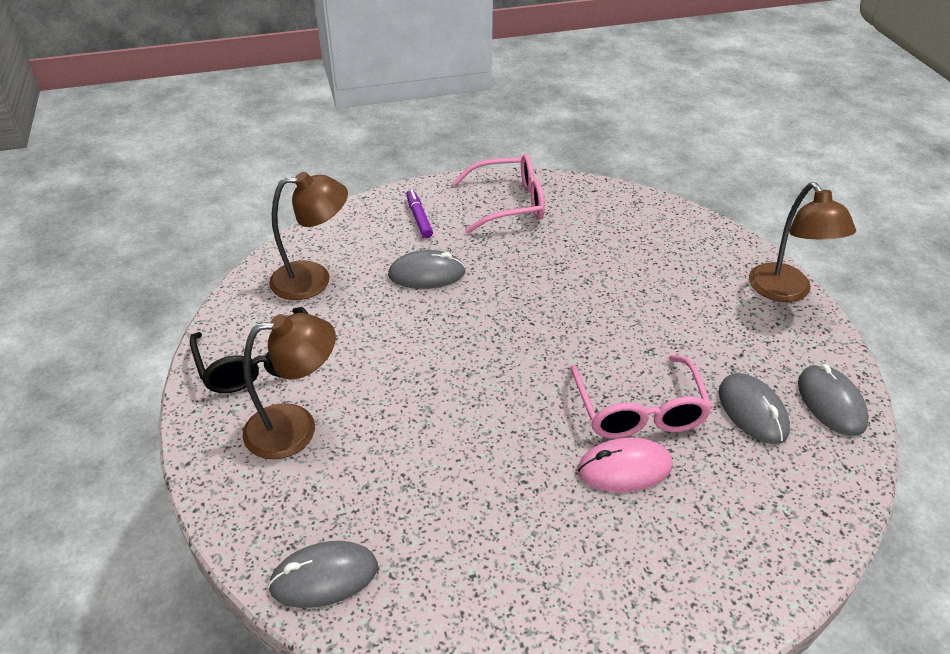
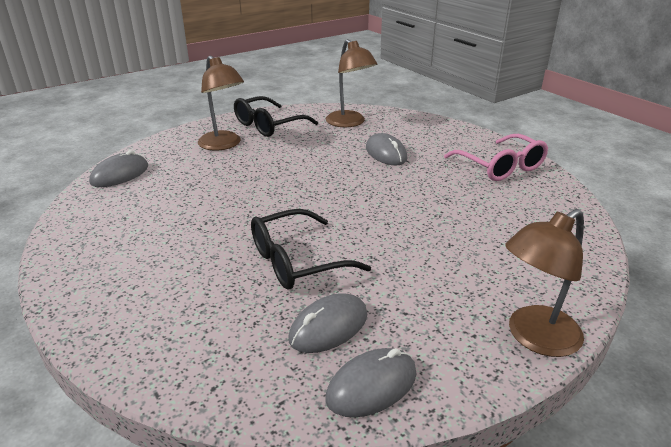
camera: 70 degrees right, 10 degrees down
grey mouse [268,541,378,608] -> grey mouse turned 75 degrees clockwise [89,150,148,187]
purple marker [406,190,433,238] -> none
pink glasses [570,355,712,439] -> black glasses [251,209,371,290]
pink mouse [577,438,673,492] -> none

